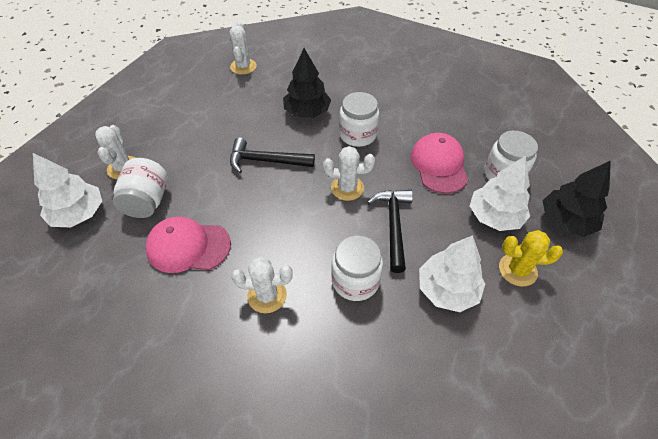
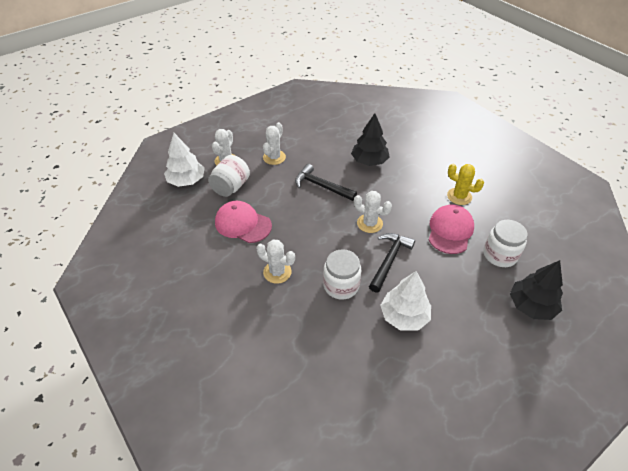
camera: 25 degrees right, 5 degrees down
white cactus [229,22,257,75] -> white cactus moved to [263,122,286,165]
white jar [339,92,379,147] -> none
white tree [470,156,530,231] -> none
yellow cactus [499,230,563,287] -> yellow cactus moved to [447,164,484,205]

